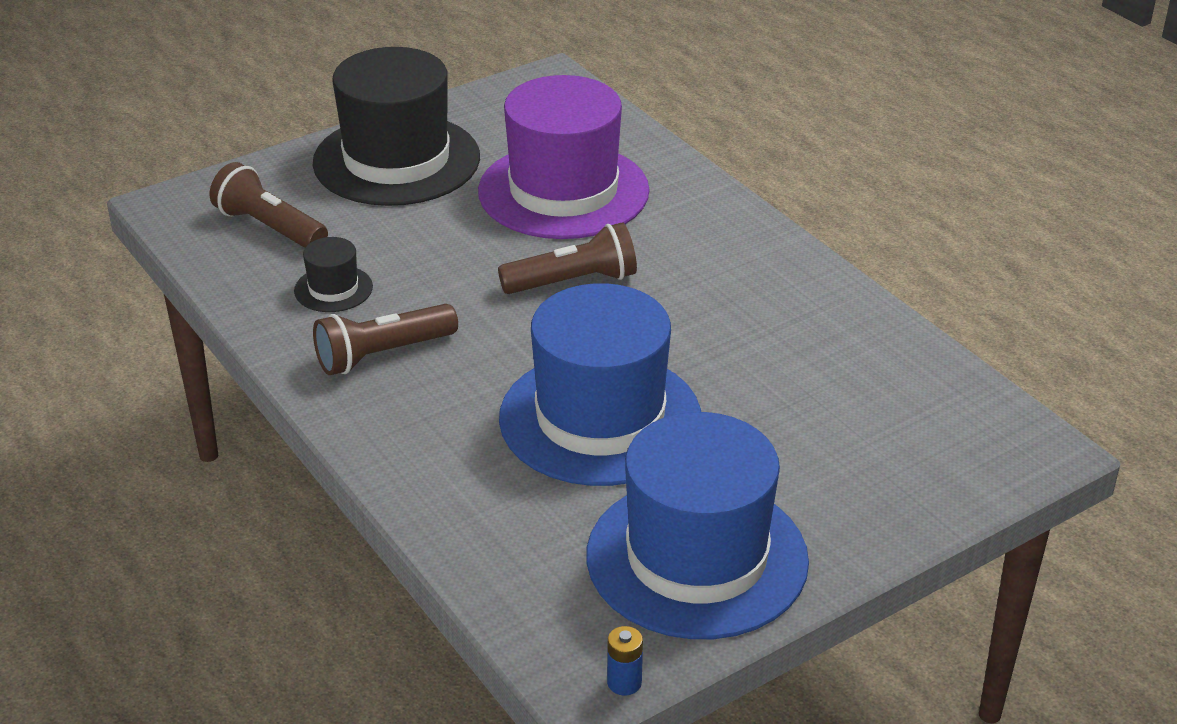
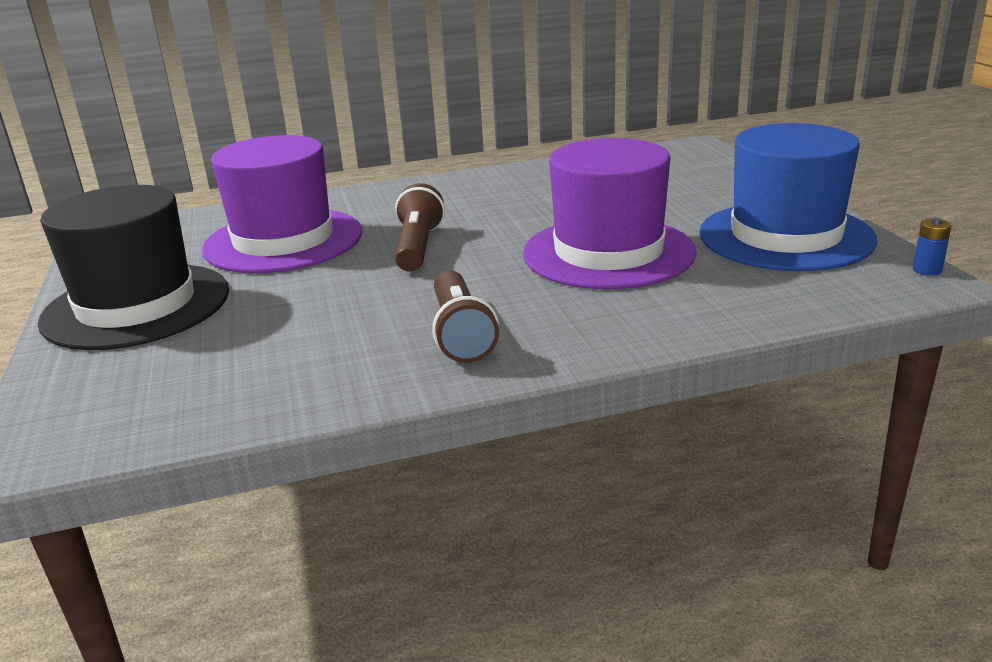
camera: 70 degrees left, 10 degrees down
brown flashlight [210,162,328,248] -> none
black hat [294,237,373,312] -> none
blue hat [499,283,701,486] -> purple hat [523,138,697,289]

